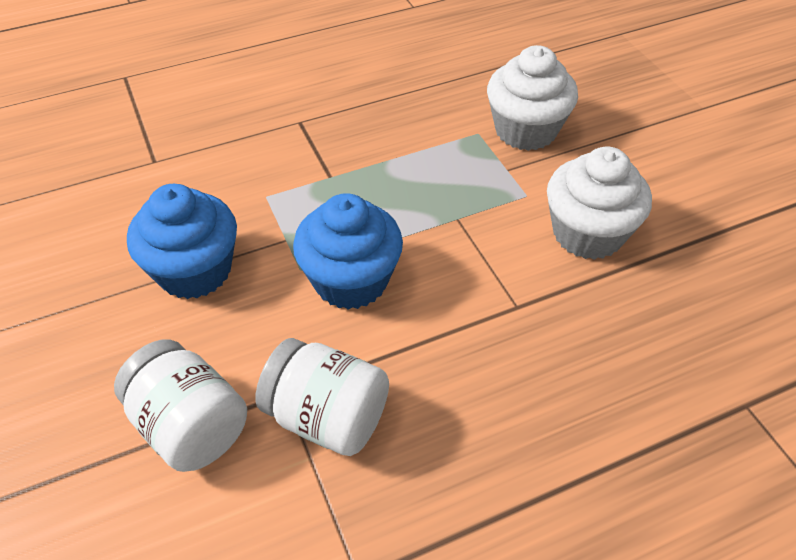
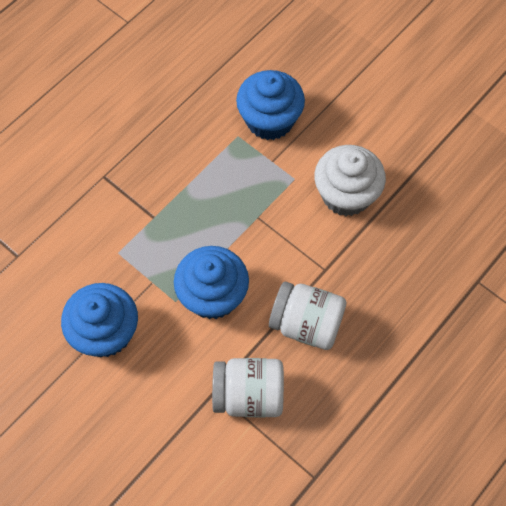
camera: 25 degrees left, 15 degrees up
white jar [114,339,247,472] -> white jar moved to [269,282,346,350]
white cupcake [487,45,578,151] -> blue cupcake [236,70,305,140]

